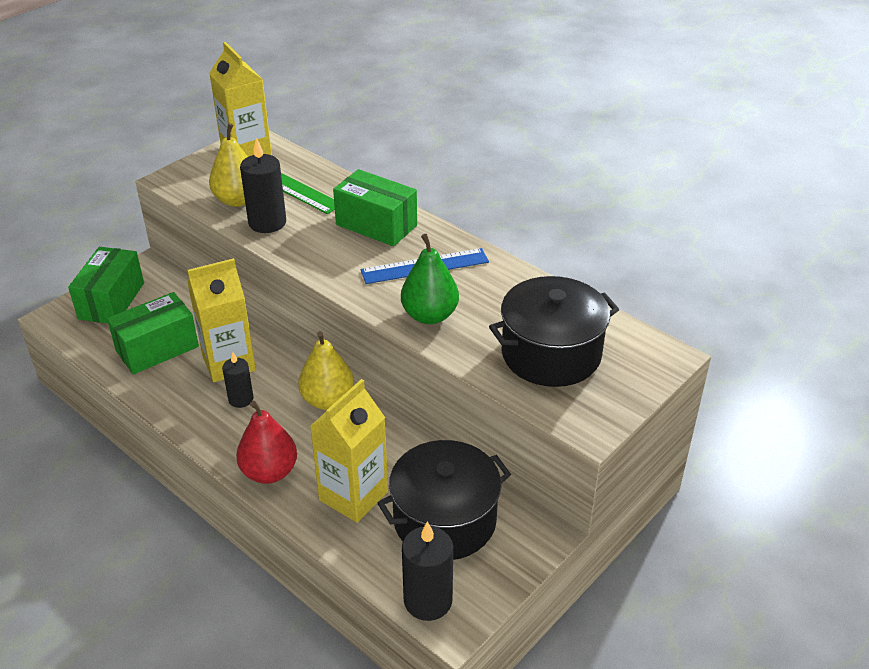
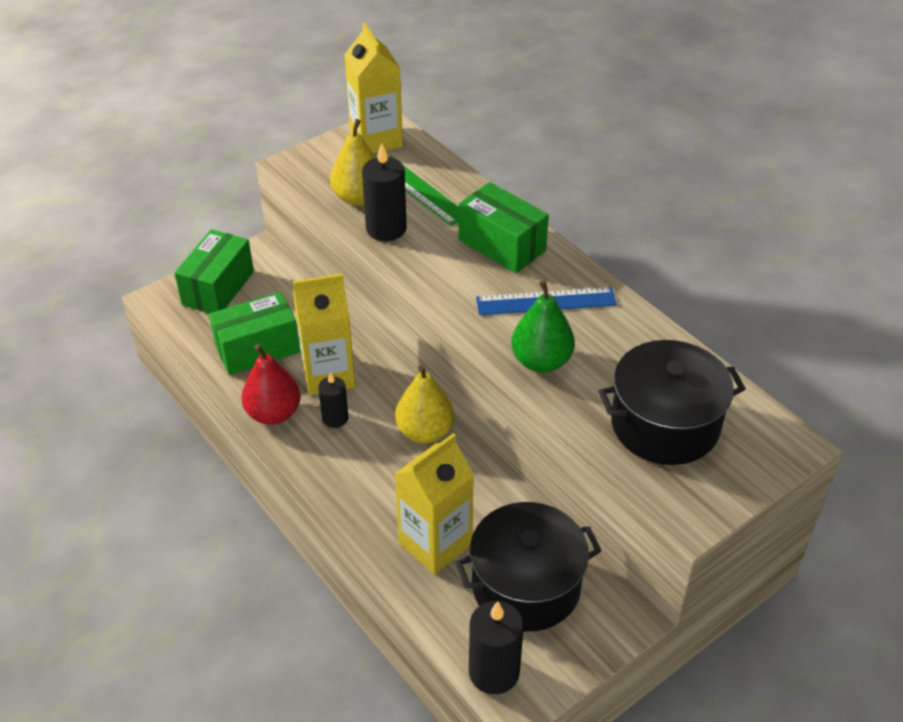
camera: 10 degrees right, 5 degrees up
red pear [236,401,297,484] -> red pear moved to [241,344,301,425]

